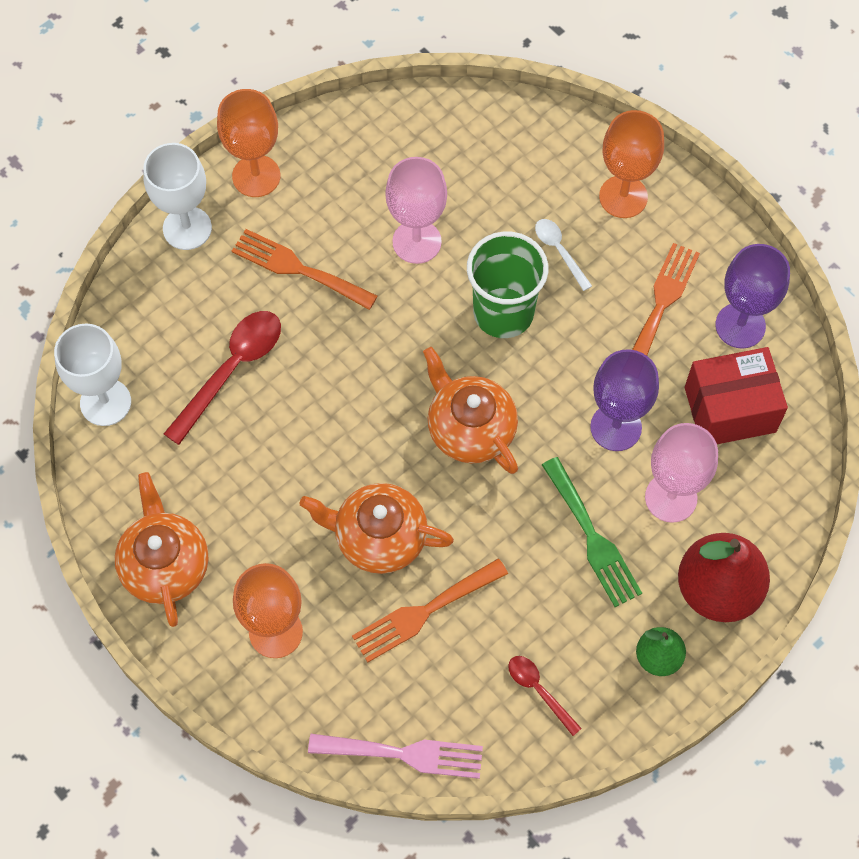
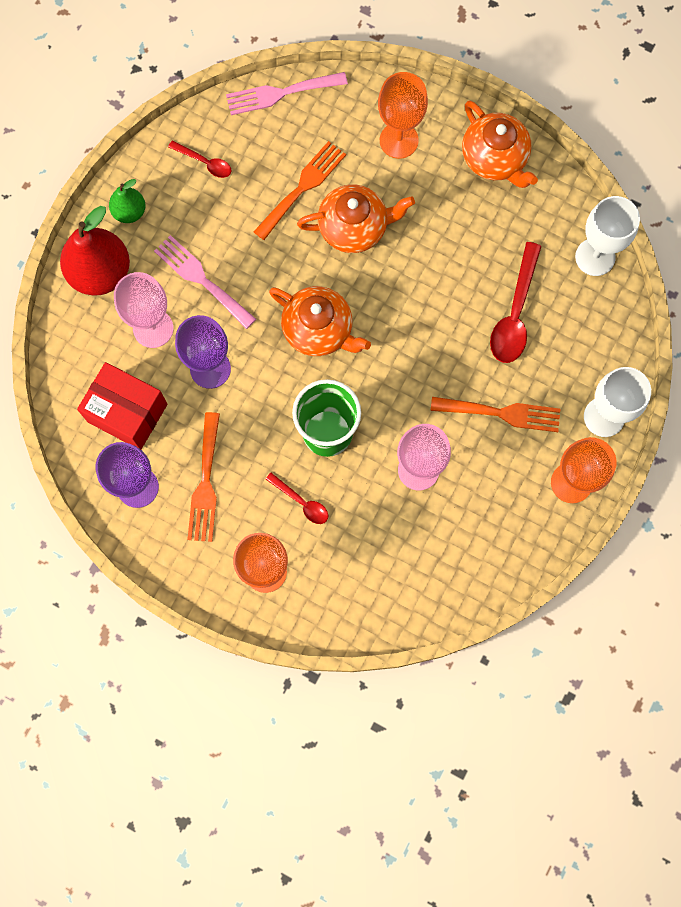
camera: 160 degrees right, 10 degrees up
white spoon [535,219,592,291] -> red spoon [266,473,328,524]
green fork [542,457,642,607] -> pink fork [154,235,256,329]
red box [685,347,788,444] -> red box turned 60 degrees clockwise [77,362,167,449]

